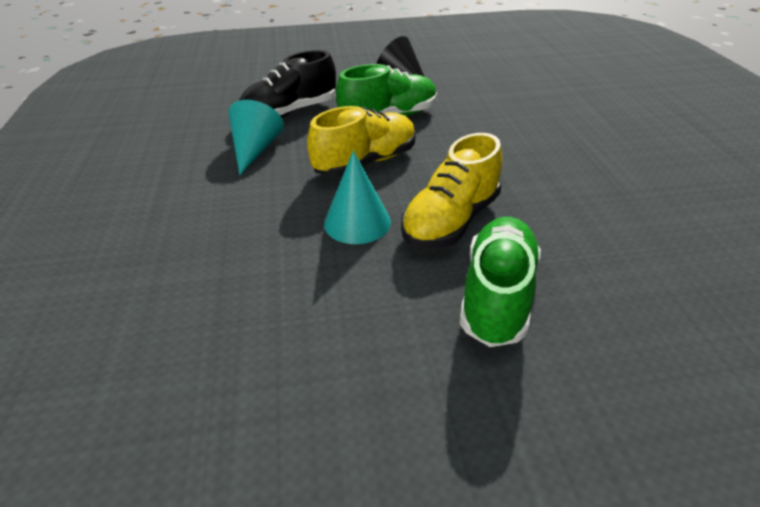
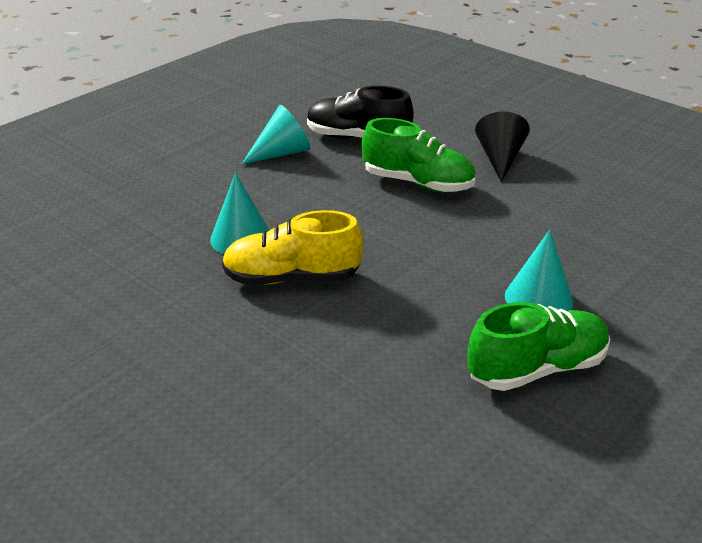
camera: 50 degrees right, 5 degrees down
yellow shoe [307,106,416,177] -> none
green shoe [459,217,541,347] -> green shoe moved to [468,302,610,391]
none -> turquoise cone [505,230,573,311]

